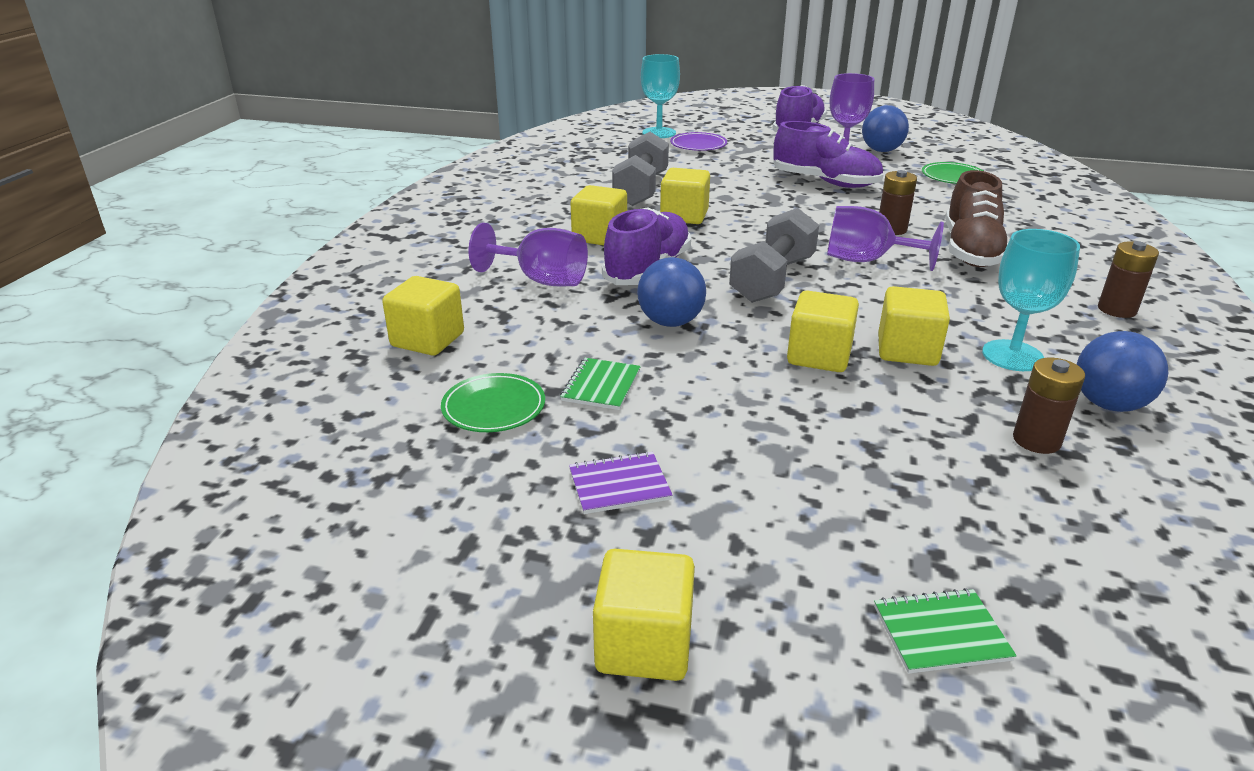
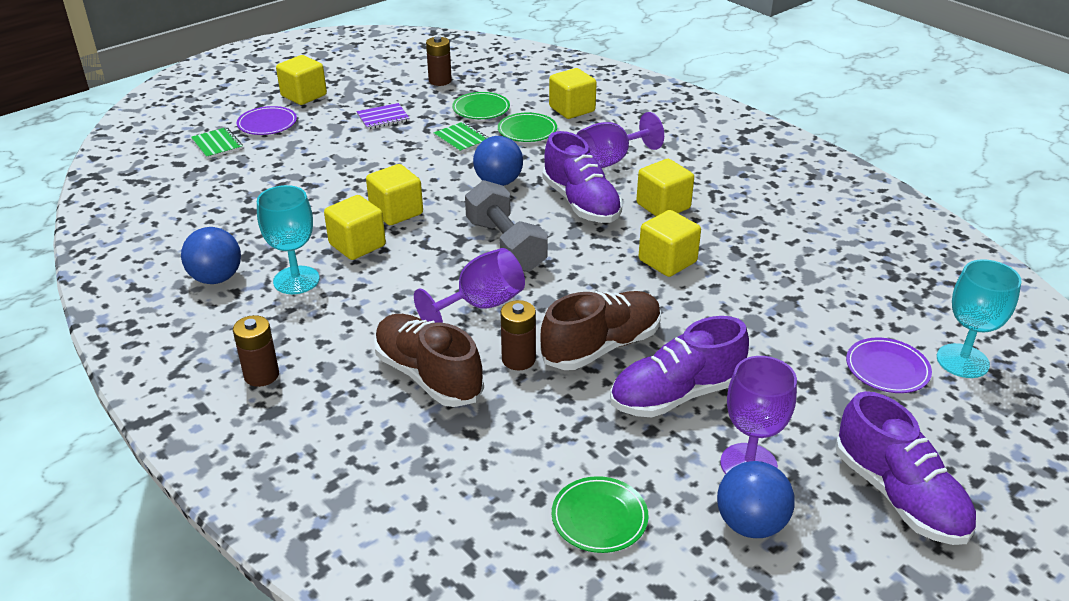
camera: 125 degrees right, 5 degrees up
purple notebook [569,451,672,514] -> purple notebook turned 45 degrees clockwise [357,103,410,129]
grey dumbbell [612,132,669,206] -> none
green notebook [874,588,1017,674] -> green notebook turned 60 degrees counterclockwise [191,127,243,159]
brown battery [1013,358,1085,454] -> brown battery moved to [426,37,452,86]
none -> purple plate [237,106,297,135]
none -> green plate [498,113,557,142]
none -> brown shoe [540,291,661,370]

